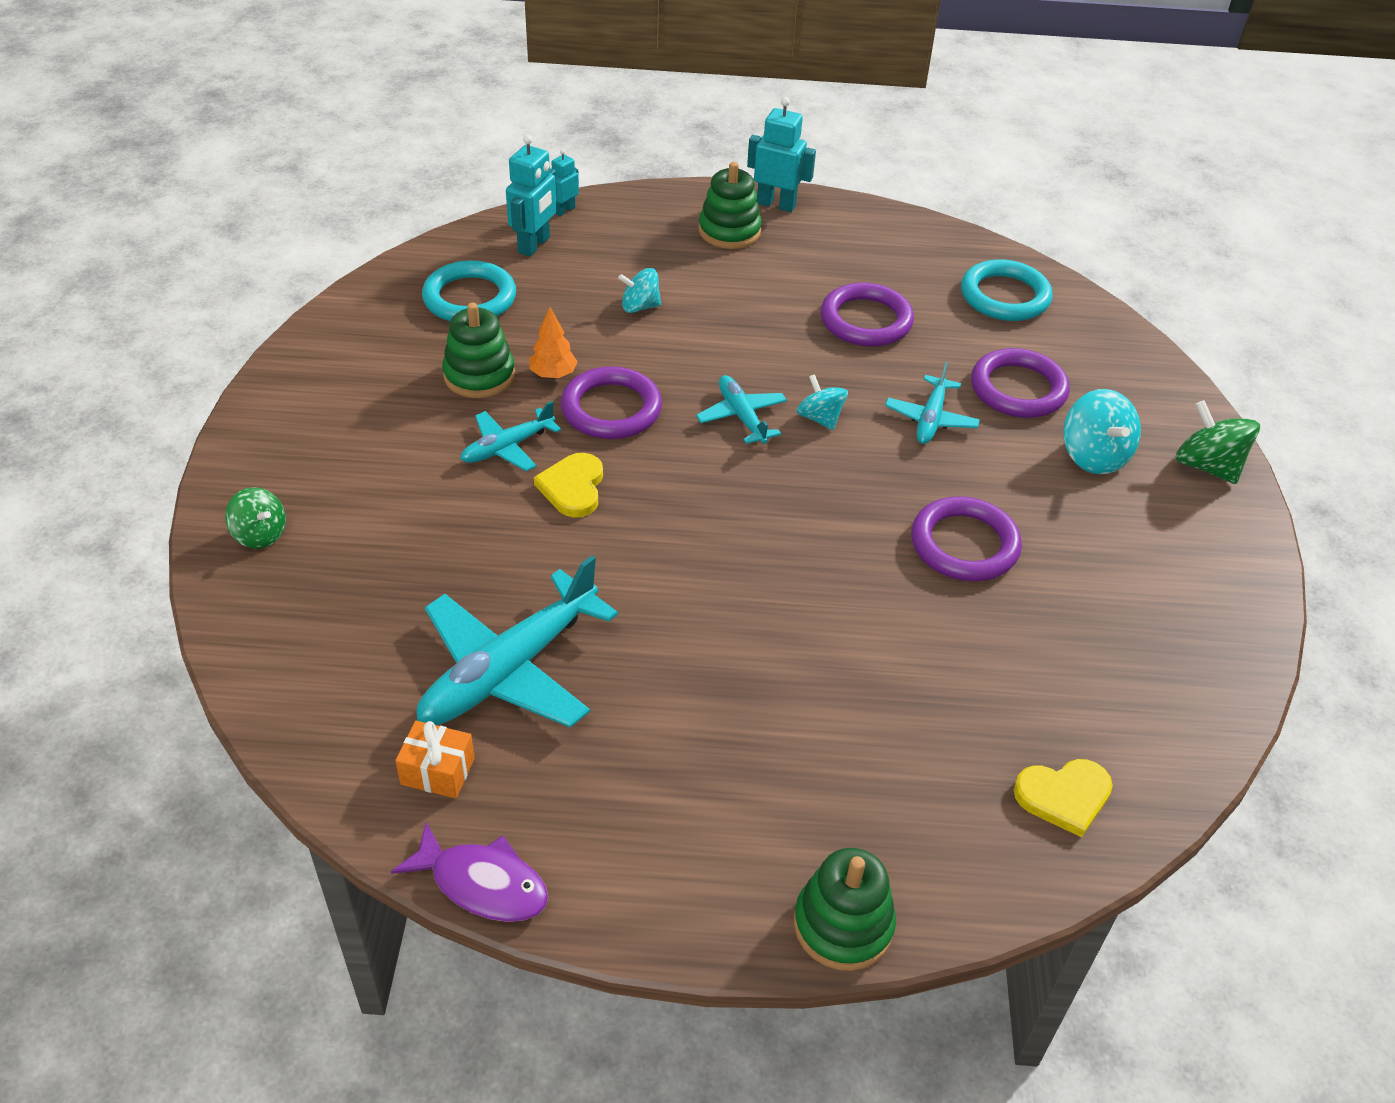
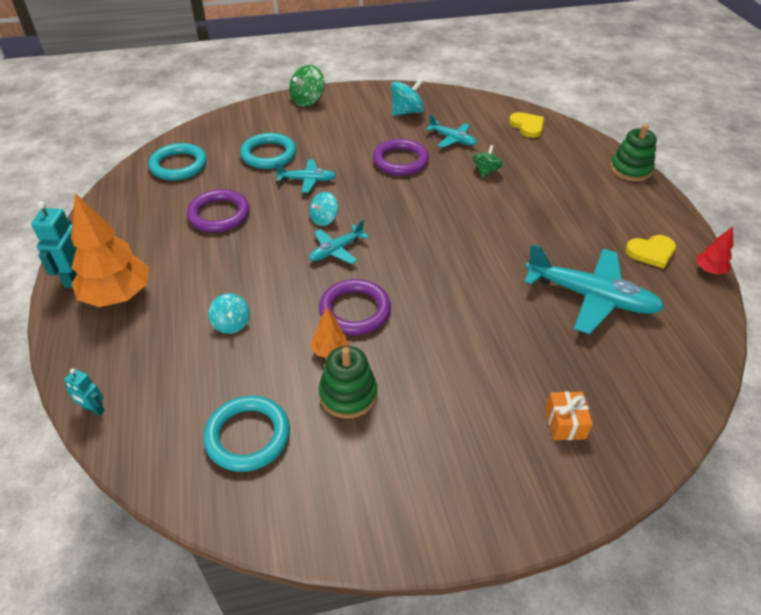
camera: 105 degrees left, 0 degrees up
green spinning top [225,487,286,549] -> green spinning top moved to [472,145,503,177]
purple fish [391,822,548,922] -> red tree [697,227,733,275]
orange gift [395,721,475,798] -> orange gift moved to [545,391,593,440]
turquoise plane [460,401,561,471] -> turquoise plane moved to [425,114,477,148]
turquoise robot [506,135,557,257] -> none
yellow heart [534,453,603,518] -> yellow heart moved to [625,235,676,269]
green stacking toy [699,162,762,249] -> orange tree [71,193,149,307]
purple ring [971,348,1070,418] -> turquoise ring [240,133,296,169]
turquoise spinning top [1063,389,1141,474] -> turquoise spinning top moved to [391,78,425,116]

